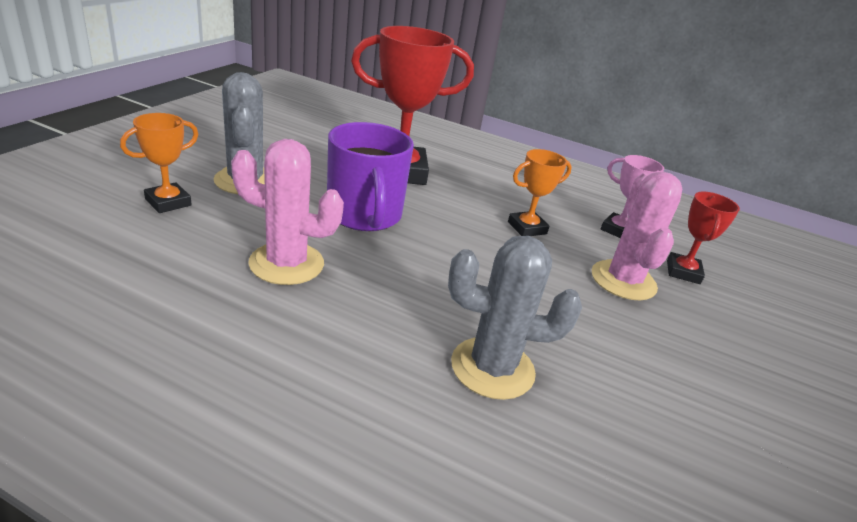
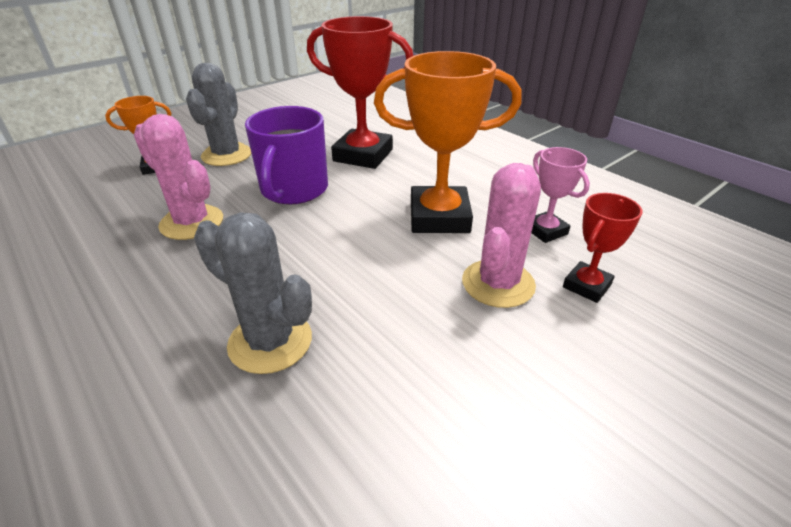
camera: 30 degrees right, 5 degrees up
orange trophy [508,149,572,236] -> orange trophy [374,51,522,233], size x1.90

